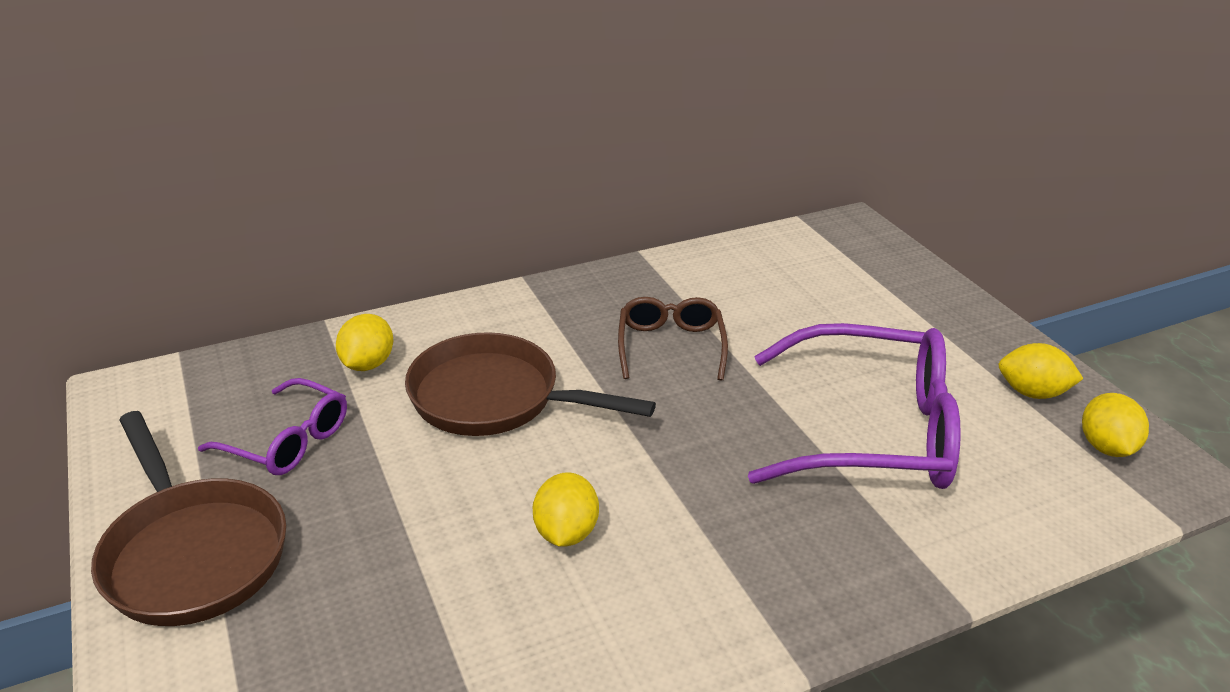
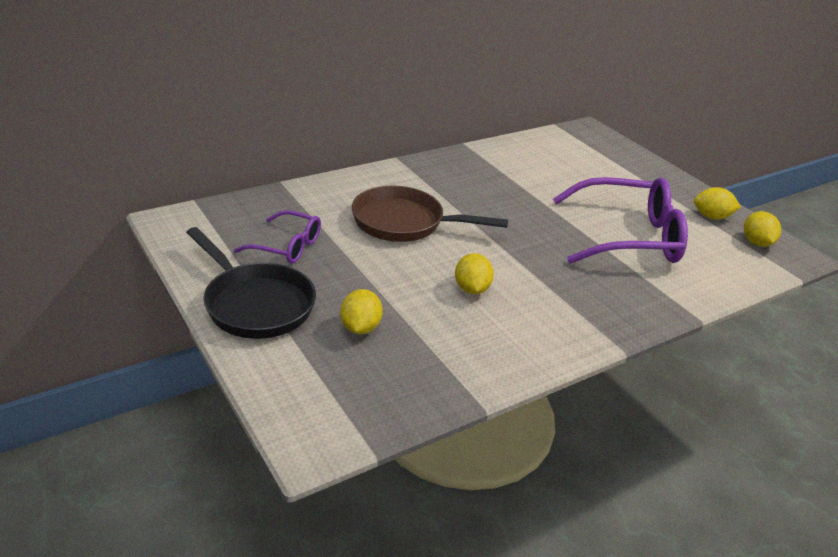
camera: 10 degrees left, 0 degrees up
brown pan [91,411,286,626] -> black pan [186,227,316,339]
yellow lemon [336,314,393,371] -> yellow lemon moved to [340,289,383,334]
brown glasses [618,297,728,381] -> none

